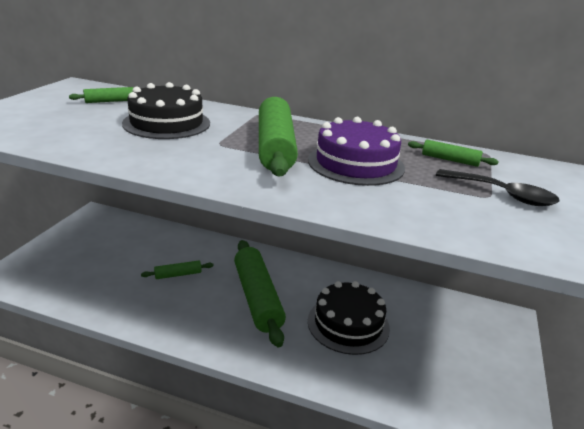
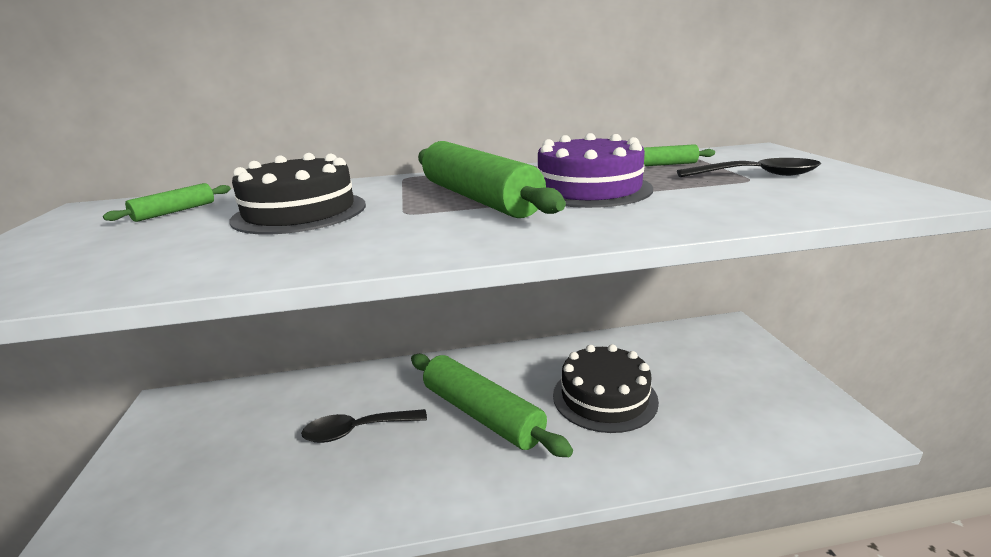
camera: 25 degrees left, 5 degrees down
green rolling pin [141,261,214,279] -> black spoon [301,409,427,443]

